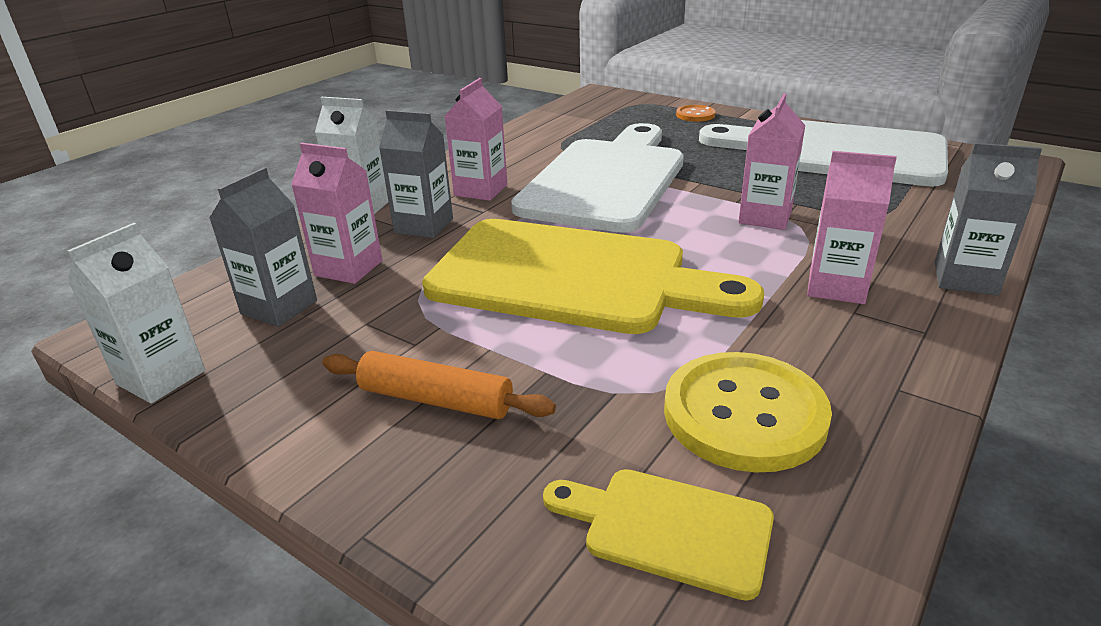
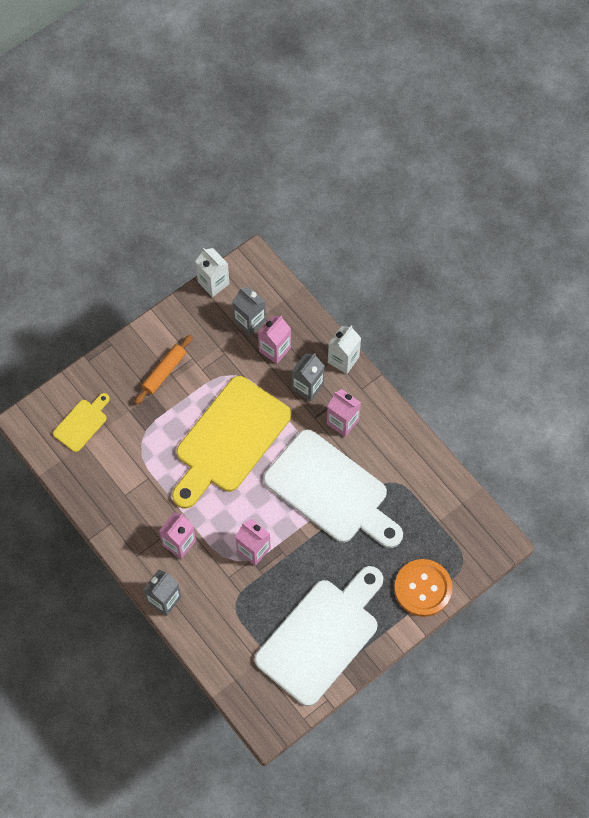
camera: 105 degrees right, 35 degrees up
yellow button [664,352,832,473] -> none
orange button [676,105,716,122] -> orange button [394,559,452,617], size x2.01

